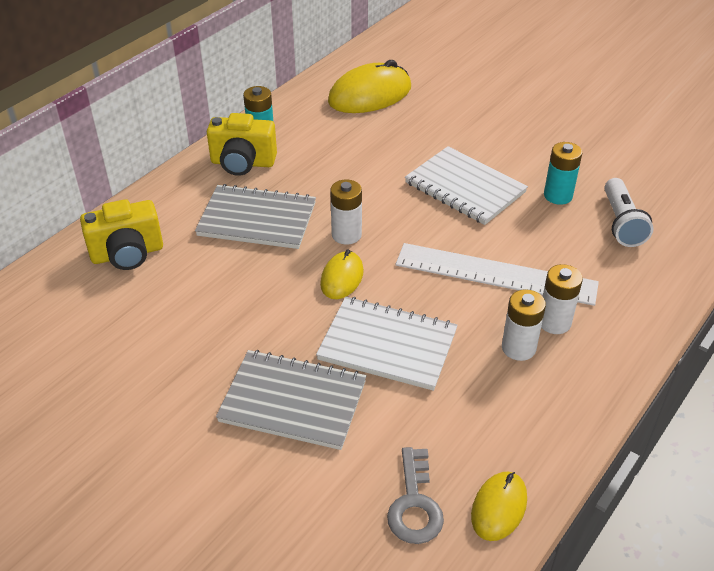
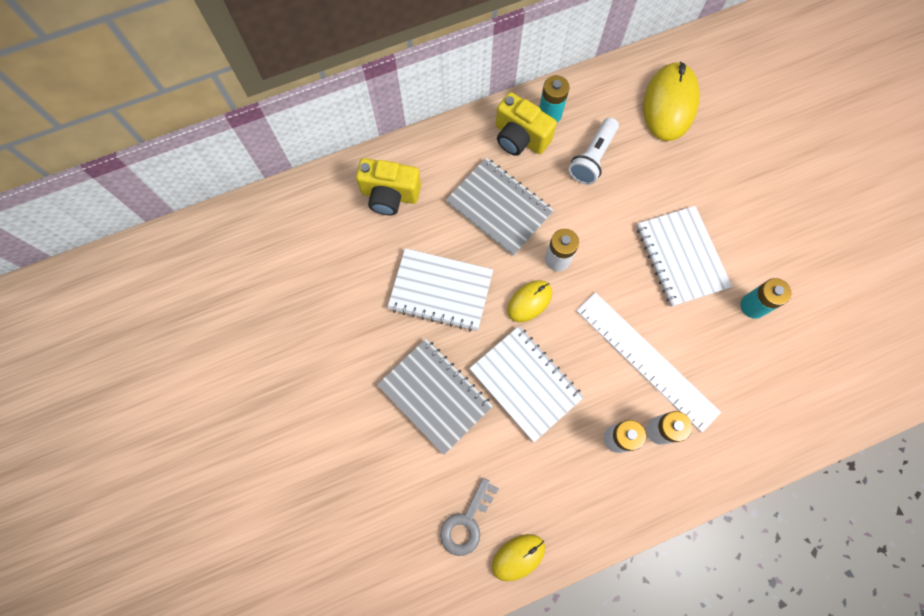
camera: 30 degrees right, 30 degrees up
yellow mouse [328,60,411,113] -> yellow mouse turned 75 degrees counterclockwise [643,62,700,141]
white flashlight [604,178,654,247] -> white flashlight moved to [568,117,619,185]
none -> white notebook [387,248,493,331]

